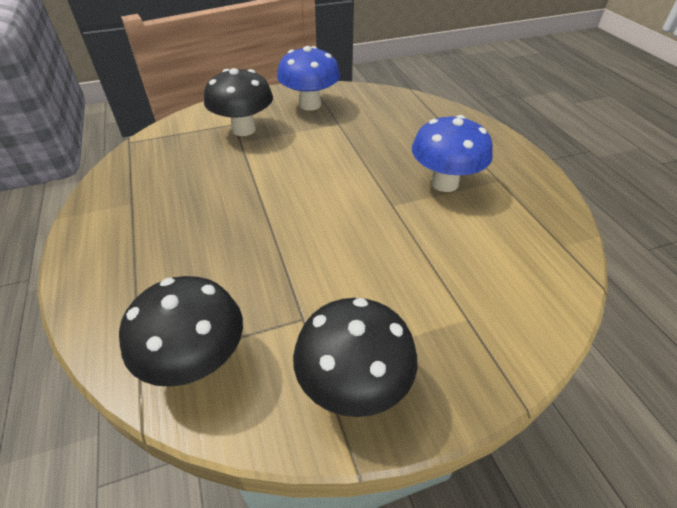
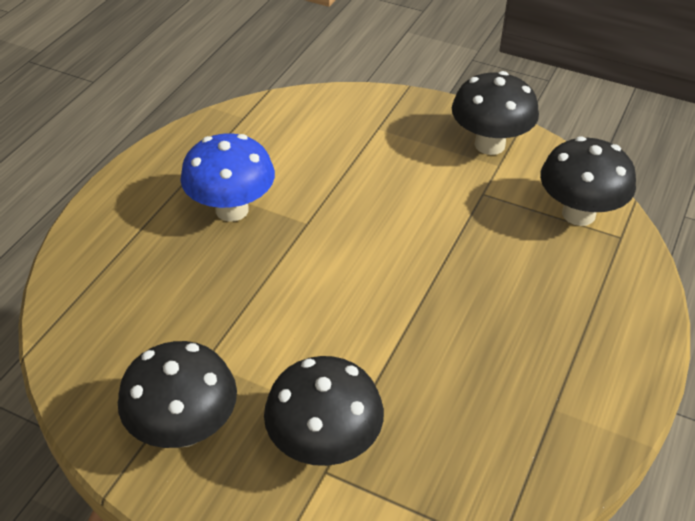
camera: 135 degrees left, 0 degrees up
blue mushroom [277,46,340,111] -> black mushroom [118,341,237,448]

